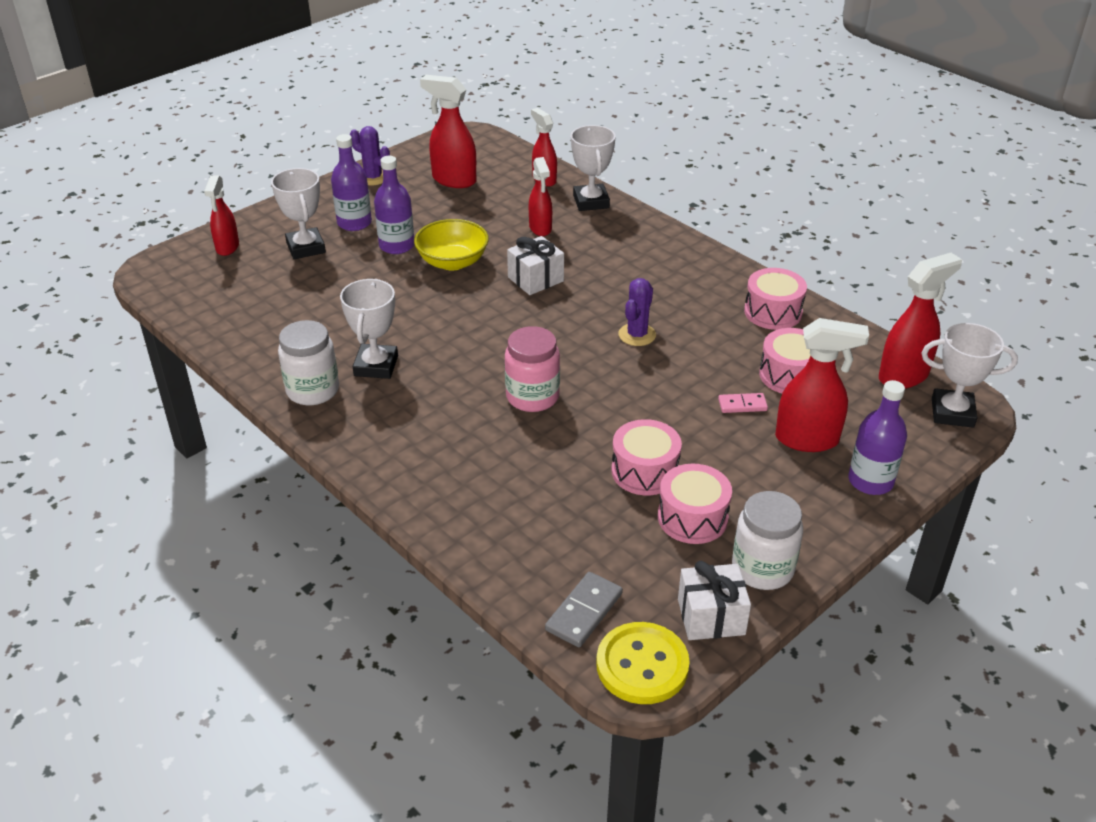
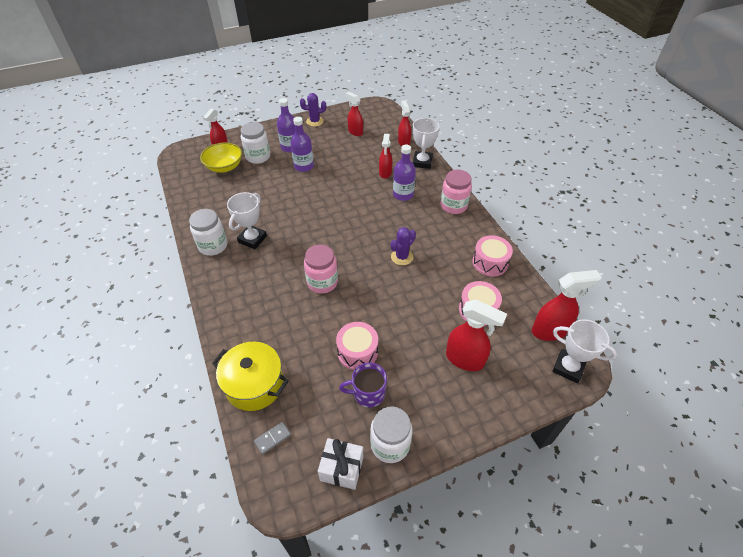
camera: 20 degrees right, 10 degrees up
white trophy [271,168,326,259] -> white jar [241,122,270,164]
purple cactus [350,126,390,186] -> purple cactus turned 60 degrees counterclockwise [300,93,326,127]
yellow bowl [414,219,489,271] -> yellow bowl moved to [200,142,242,173]
red spray bottle [420,75,476,188] -> red spray bottle [345,92,363,136], size x0.67
white gift [507,236,564,295] -> none
grey domino [545,572,623,647] -> grey domino [254,422,291,454], size x0.66
yellow button [596,622,690,704] -> none
pink drum [658,464,732,544] -> purple mug [339,362,387,408]
pink domino [718,393,768,413] -> none
purple bottle [848,380,907,495] -> purple bottle moved to [393,145,416,201]
none -> yellow pot [212,342,289,411]
none -> pink jar [440,170,472,214]

